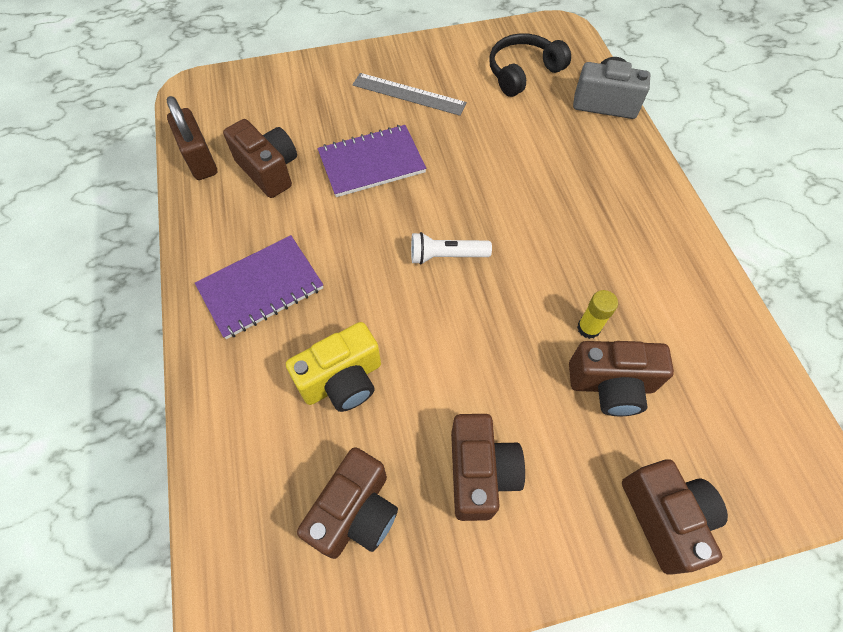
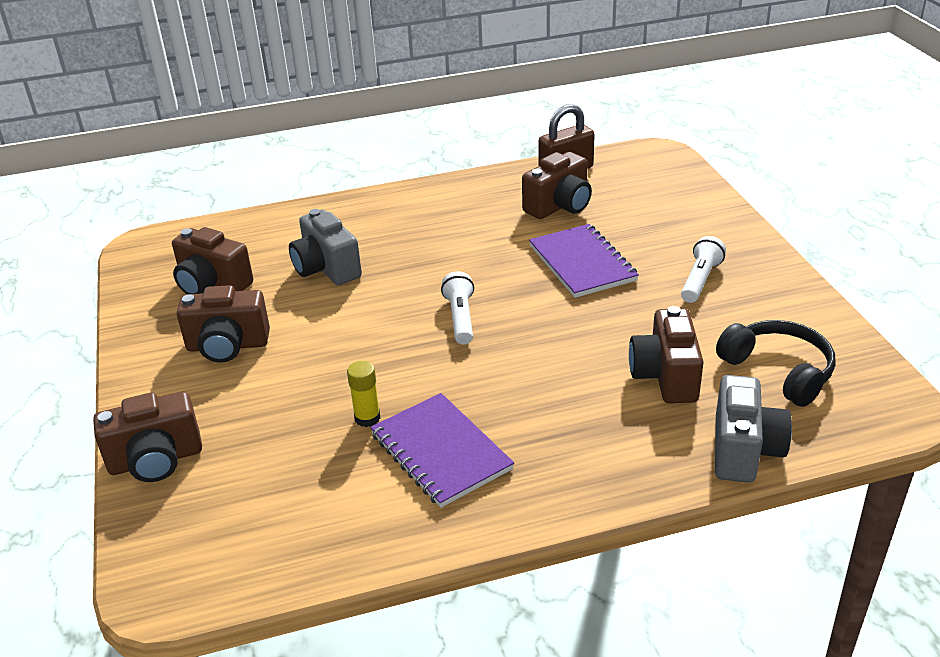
camera: 90 degrees right, 25 degrees down
purple notebook [195,235,323,339] -> purple notebook moved to [370,393,514,508]
yellow camera [286,322,381,412] -> grey camera [289,209,362,285]
grey ruler [352,73,467,116] -> white flashlight [681,236,726,303]
brown camera [569,341,674,416] -> brown camera moved to [629,306,704,403]

